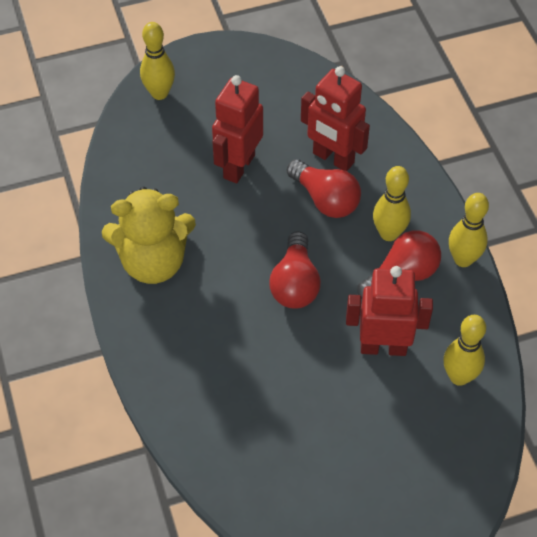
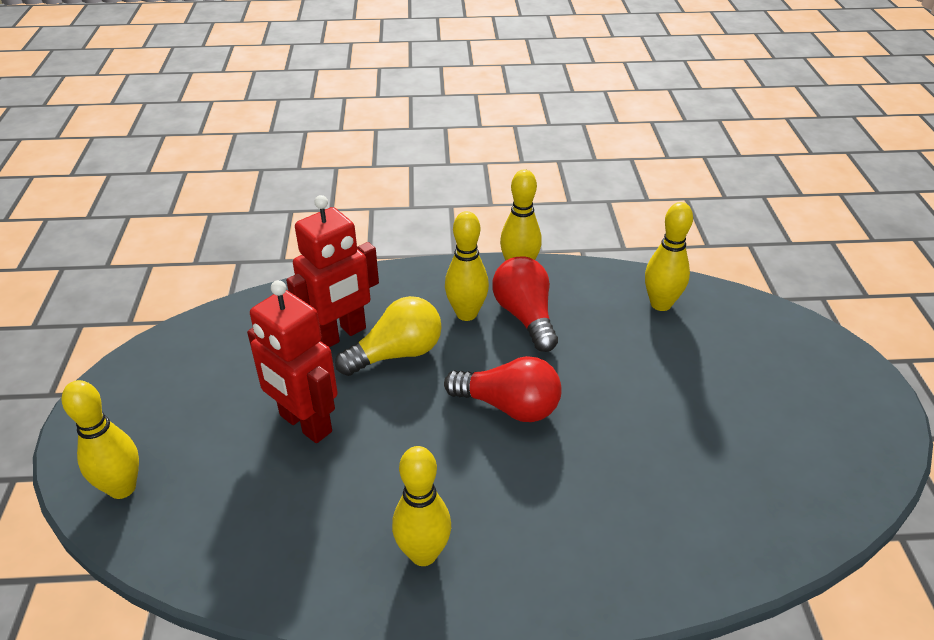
camera: 75 degrees left, 15 degrees down
yellow teddy bear [102,187,196,284] -> yellow bowling pin [392,446,451,566]
red light bulb [287,159,361,218] -> yellow light bulb [335,296,442,376]
red robot [346,266,433,356] -> none

